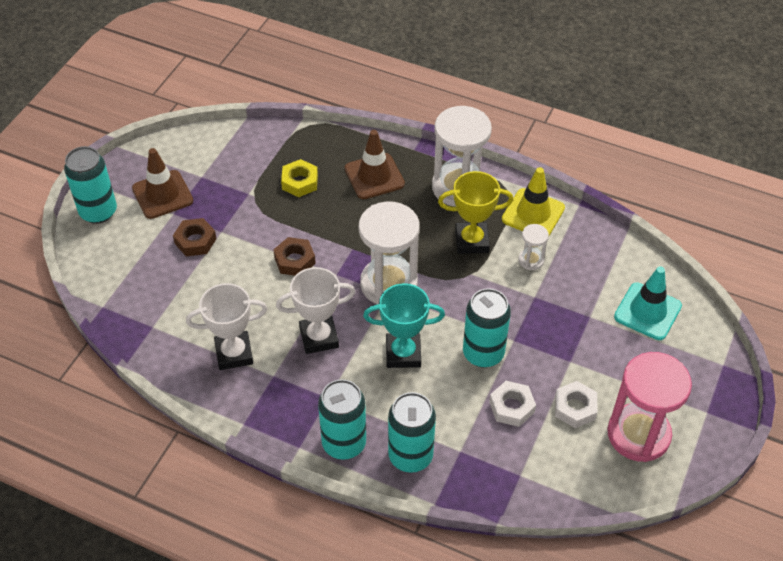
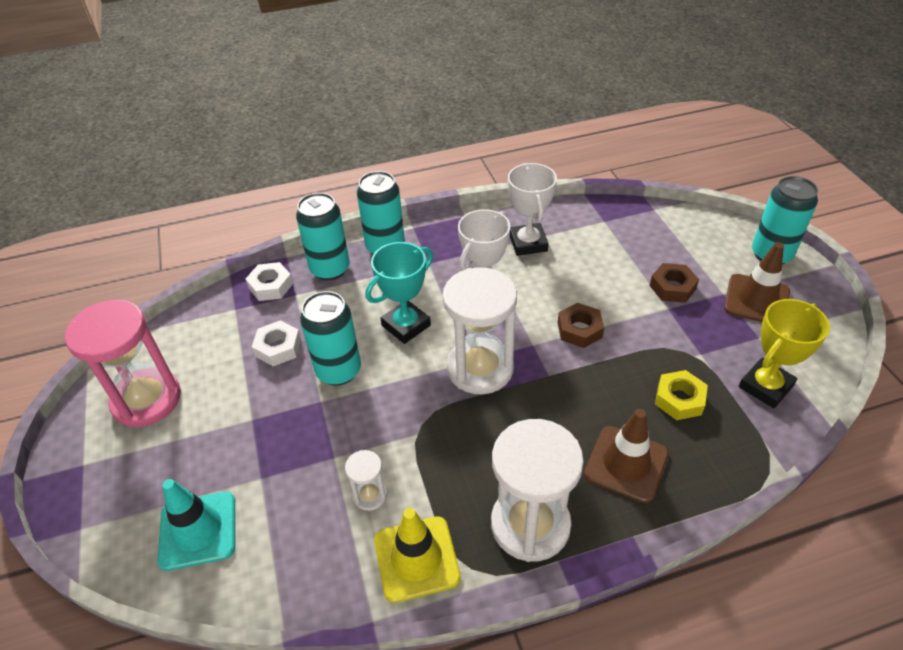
camera: 140 degrees right, 5 degrees down
white trophy [186,283,267,370] -> white trophy turned 45 degrees counterclockwise [508,163,557,256]
yellow trophy [438,171,513,254] -> yellow trophy moved to [739,299,830,408]
white nut [555,381,598,428] -> white nut moved to [246,262,293,301]

